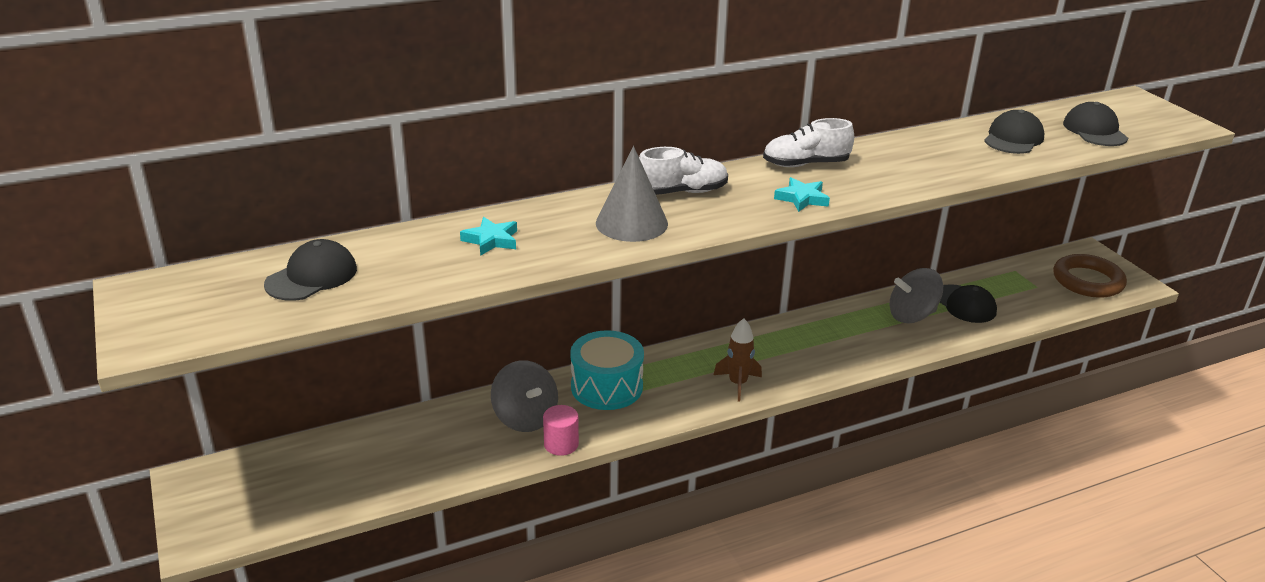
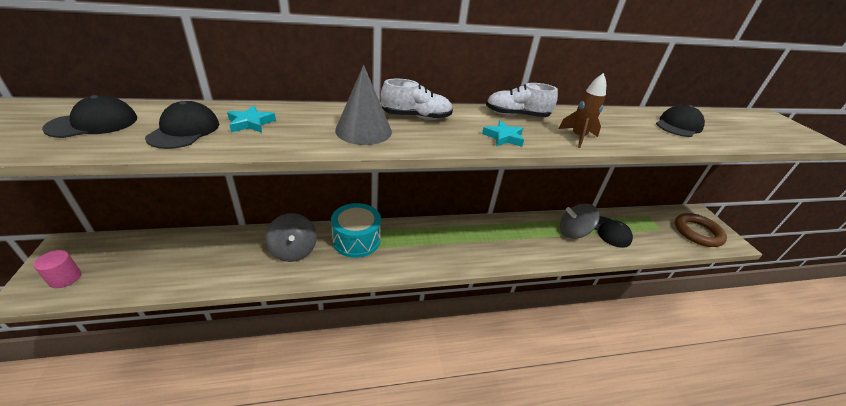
camera: 10 degrees right, 5 degrees up
pink cylinder [543,405,579,456] -> pink cylinder moved to [34,250,81,288]
brown rocket [714,318,762,402] -> brown rocket moved to [558,73,606,148]
black cap [1063,102,1128,146] -> black cap moved to [145,101,219,149]

